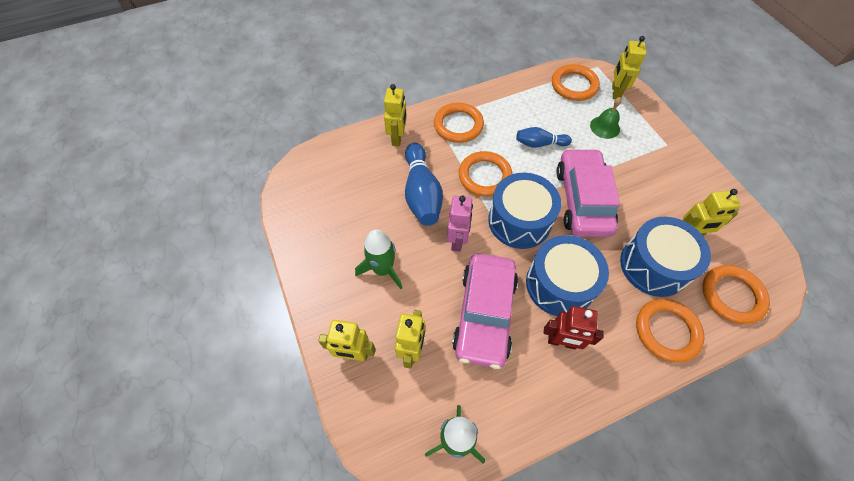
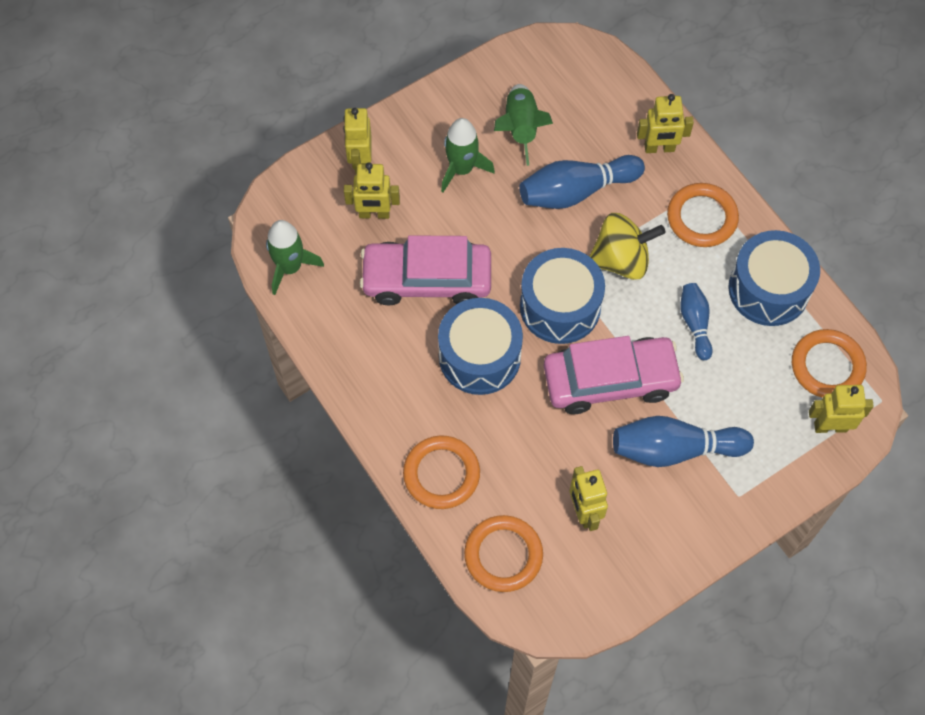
camera: 80 degrees right, 5 degrees up
pink robot [447,195,473,252] -> none
orange ring [459,151,512,197] -> yellow spinning top [589,213,666,280]
red robot [543,306,604,349] -> none
green bell [590,97,622,139] -> none
blue drum [620,217,711,297] -> blue drum moved to [728,230,820,326]
none -> green rocket [494,84,553,166]
none -> blue bowling pin [613,416,754,467]

